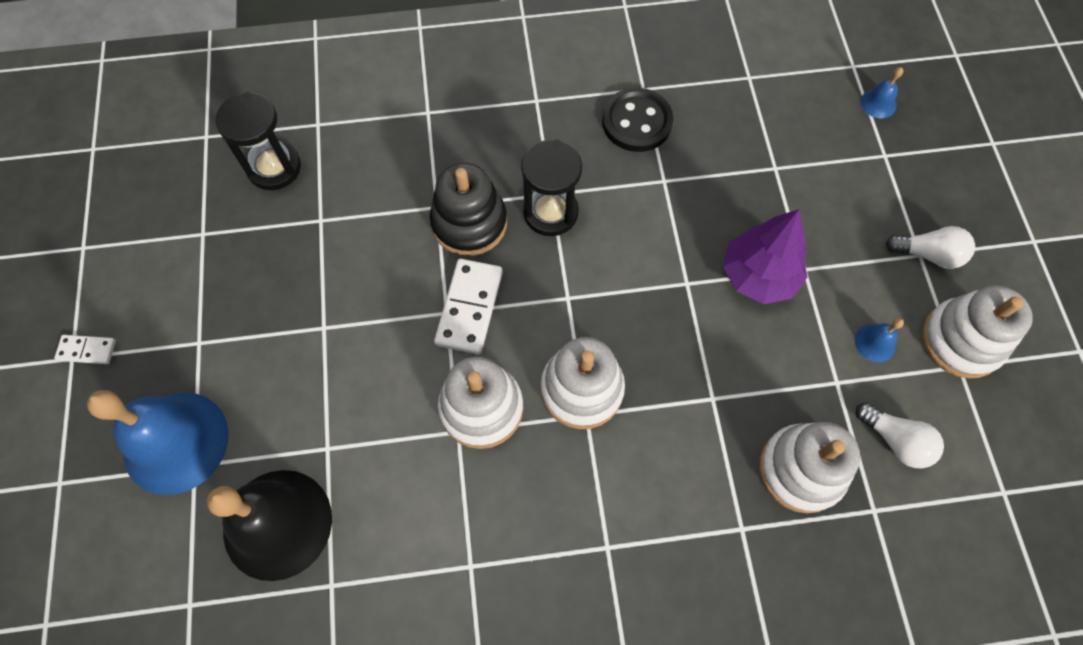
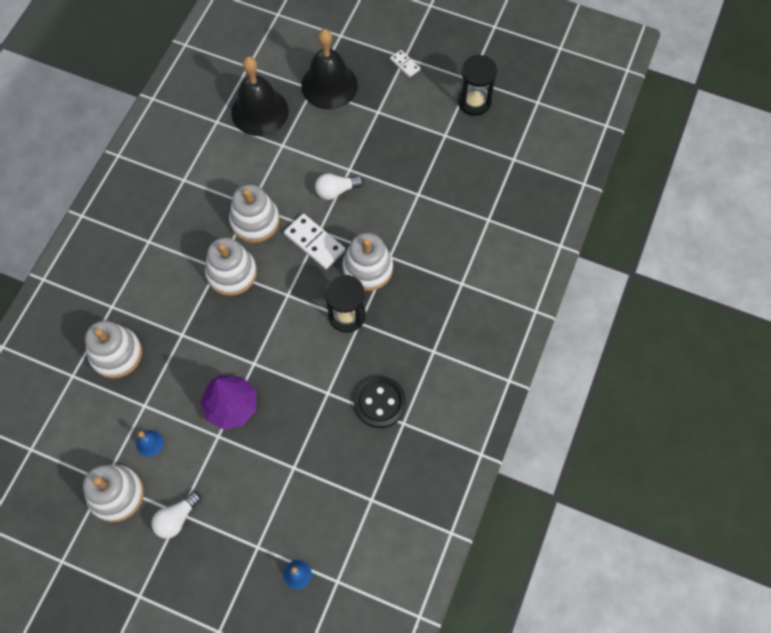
camera: 120 degrees right, 0 degrees up
white domino [54,335,116,364] -> white domino turned 75 degrees counterclockwise [390,50,420,78]
blue bell [87,390,229,495] -> black bell [301,29,358,109]
black hourglass [216,92,301,190] -> black hourglass moved to [458,55,497,116]
black stacking toy [430,162,507,256] -> white stacking toy [342,233,393,291]
white light bulb [856,402,944,468] -> white light bulb moved to [315,173,363,200]

